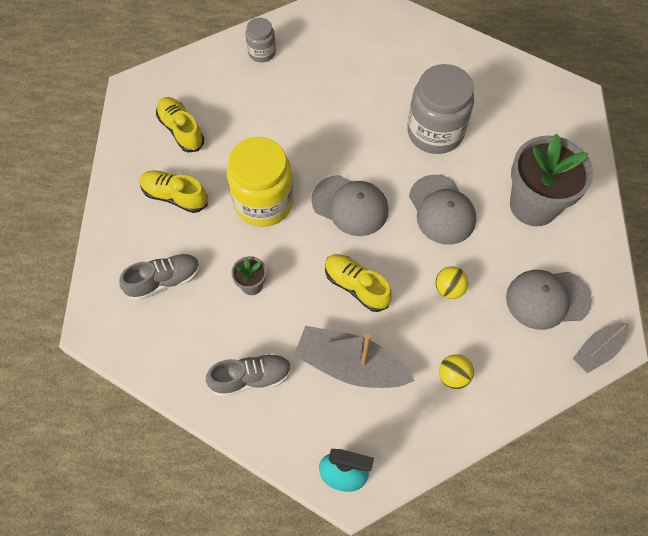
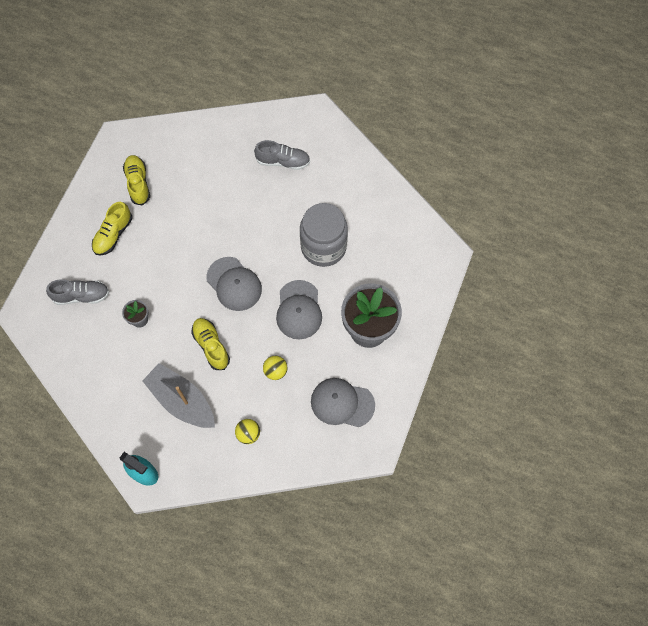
camera: 20 degrees right, 5 degrees up
yellow shoe [140,170,208,213] -> yellow shoe turned 105 degrees counterclockwise [92,202,132,256]
grey shoe [206,353,292,397] -> grey shoe moved to [254,140,310,170]
yellow jar [227,137,293,227] -> none
grey jar [245,18,276,62] -> none
grey boat [573,323,629,373] -> none

